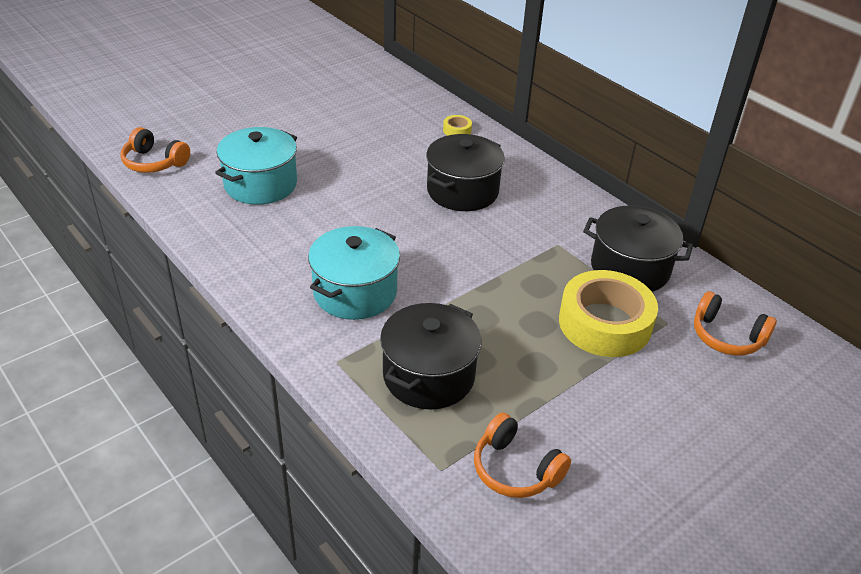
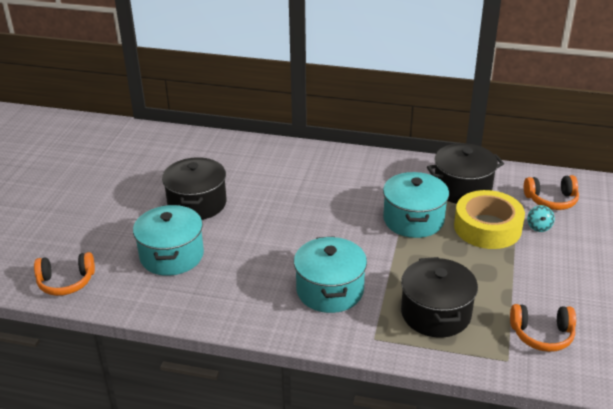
camera: 35 degrees left, 5 degrees down
black pot [426,134,505,211] -> black pot moved to [162,157,227,220]
yellow tape [443,115,472,136] -> none
none -> turquoise pot [383,172,449,238]
none -> turquoise spinning top [527,205,555,232]

